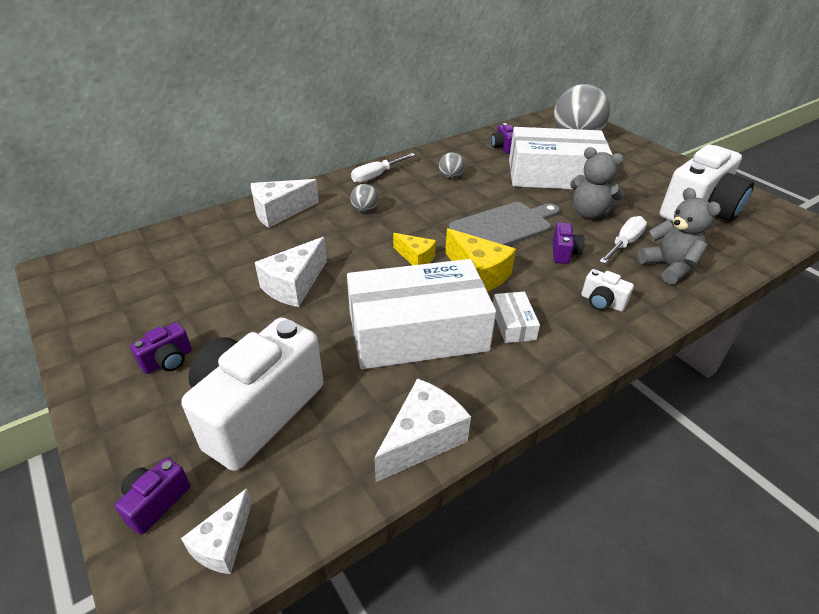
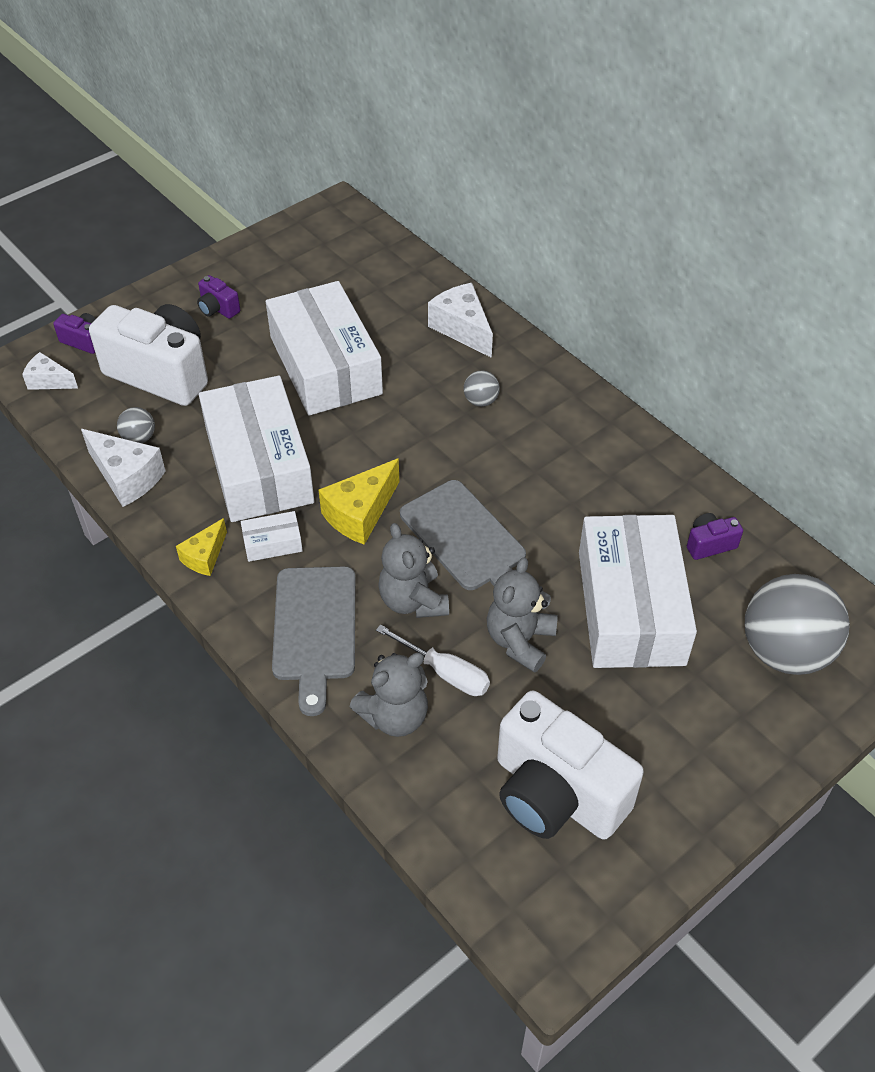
camera: 85 degrees right, 10 degrees up
white cheese [255,237,327,307] -> white box [266,281,383,416]
white screwdriver [351,153,415,183] -> none
yellow cheese [393,233,436,265] -> yellow cheese moved to [176,518,227,576]
grey ball [439,152,465,179] -> grey ball moved to [117,407,155,443]
purple camera [553,222,585,264] -> grey teddy bear [378,523,449,618]
white camera [581,269,634,312] -> grey cutting board [272,566,356,716]

